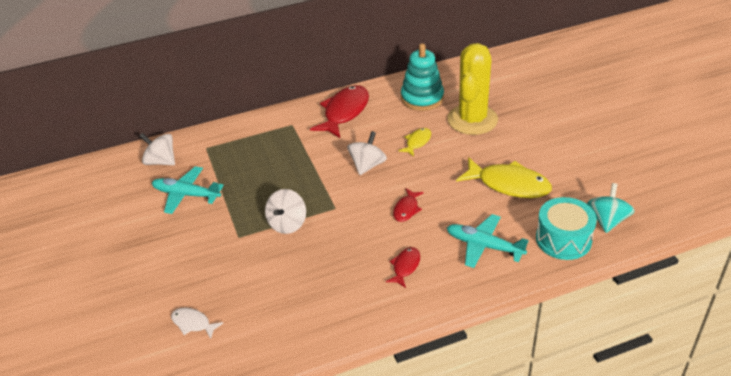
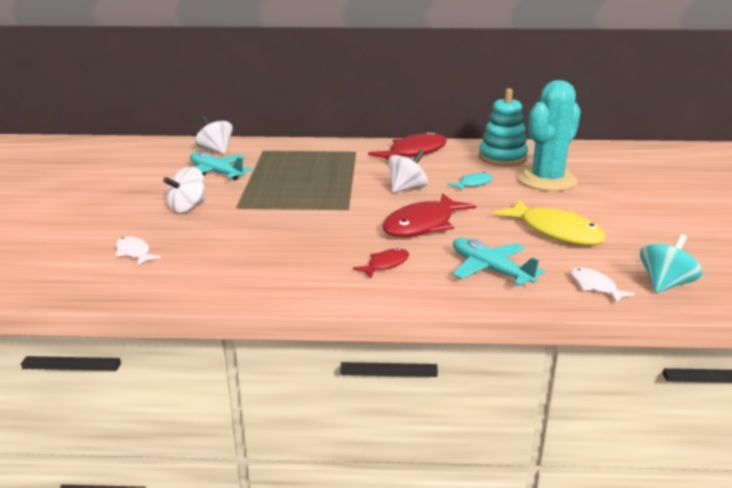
camera: 20 degrees right, 15 degrees down
white spinning top [265,189,306,234] -> white spinning top moved to [163,167,206,213]
red fish [393,188,424,222] -> red fish [382,193,476,237], size x1.96
yellow fish [398,128,431,156] -> turquoise fish [447,172,493,191]
yellow cactus [447,43,498,135] -> turquoise cactus [518,80,581,191]
turquoise drum [536,197,597,260] -> white fish [571,267,635,303]

